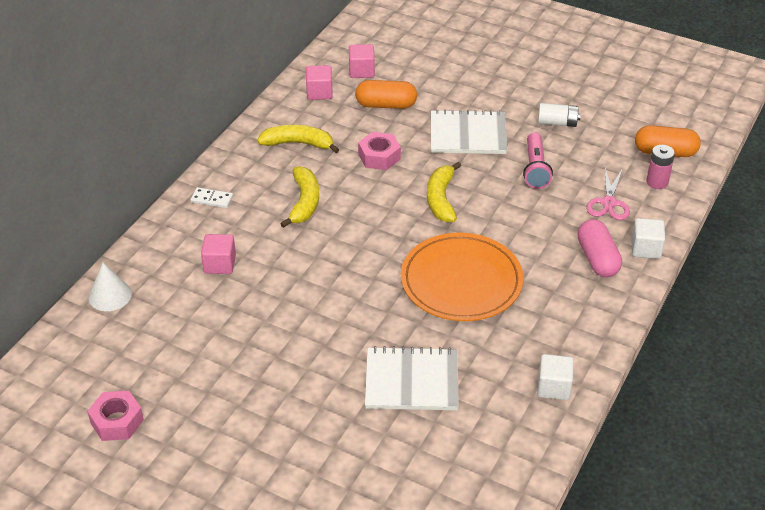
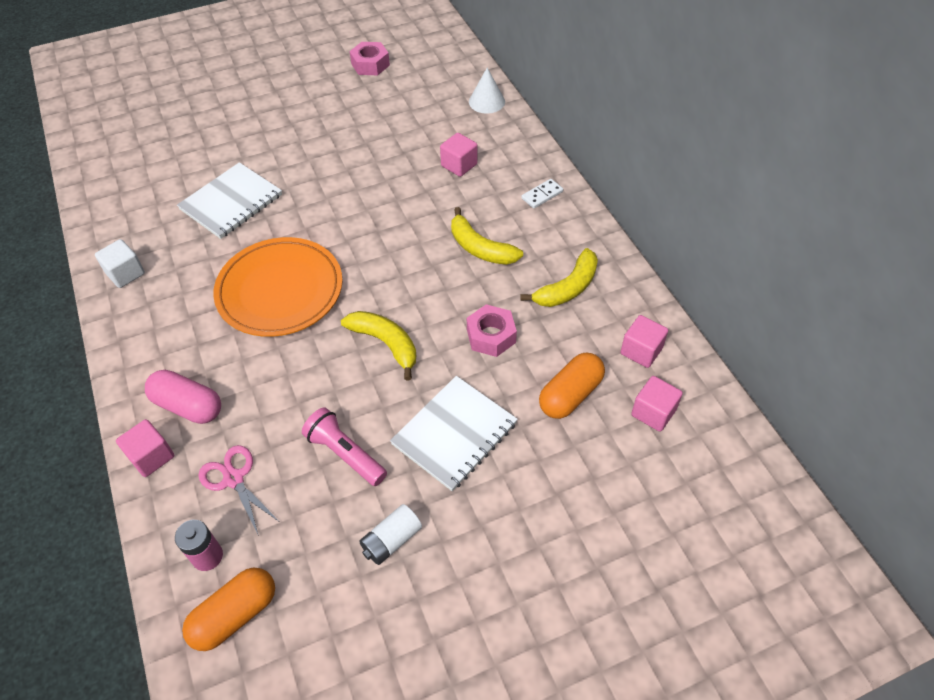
camera: 130 degrees right, 10 degrees up
white cube [631,218,665,259] -> pink cube [116,419,174,477]

